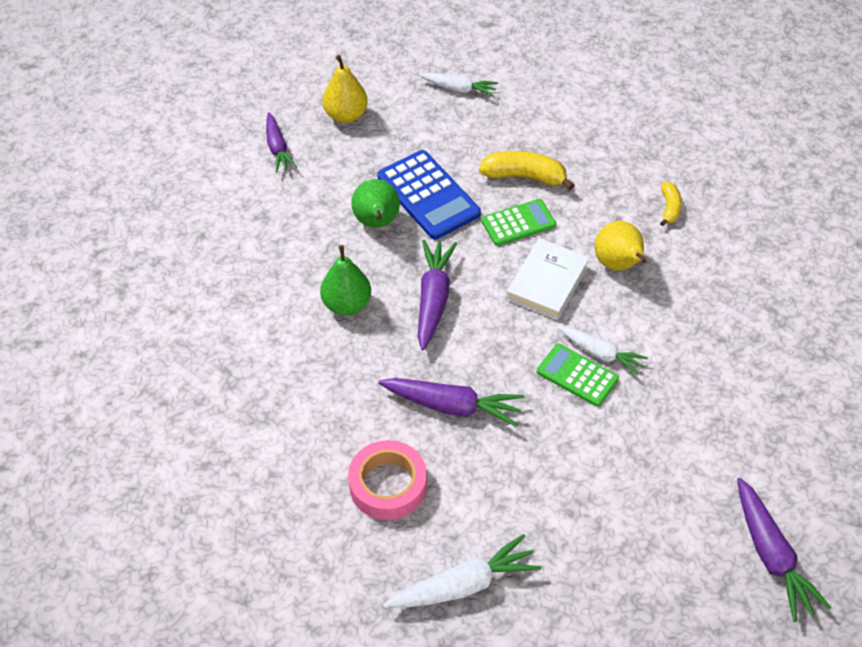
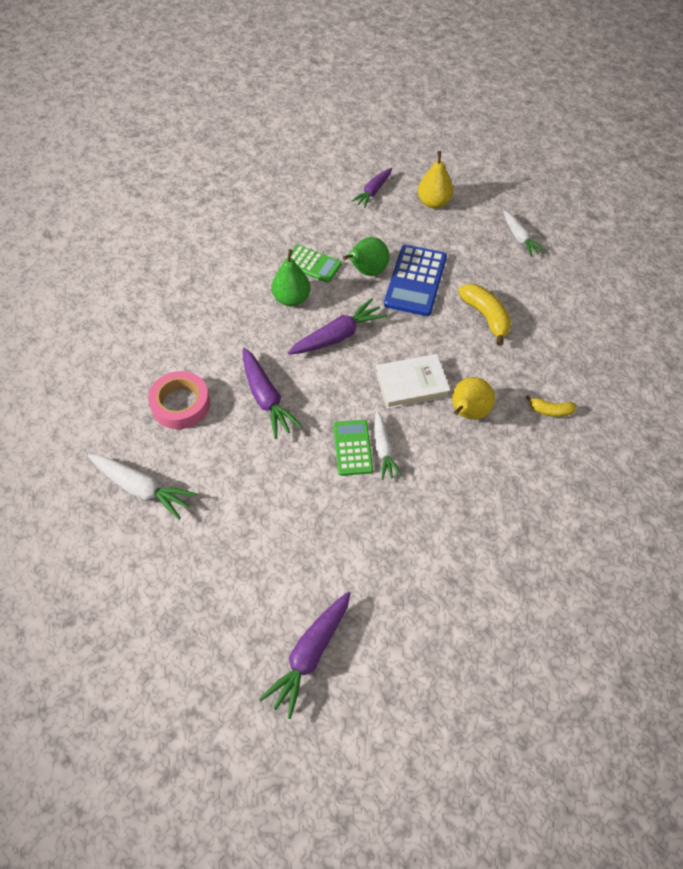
camera: 50 degrees right, 5 degrees up
green calculator [481,199,556,246] -> green calculator moved to [286,245,342,283]
yellow banana [660,182,682,226] -> yellow banana turned 45 degrees clockwise [526,395,576,417]

